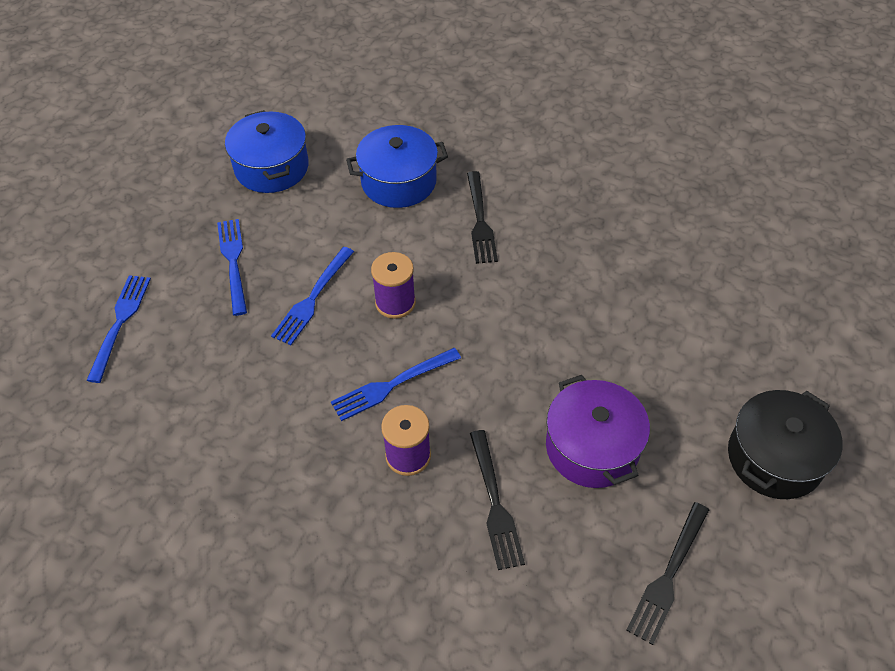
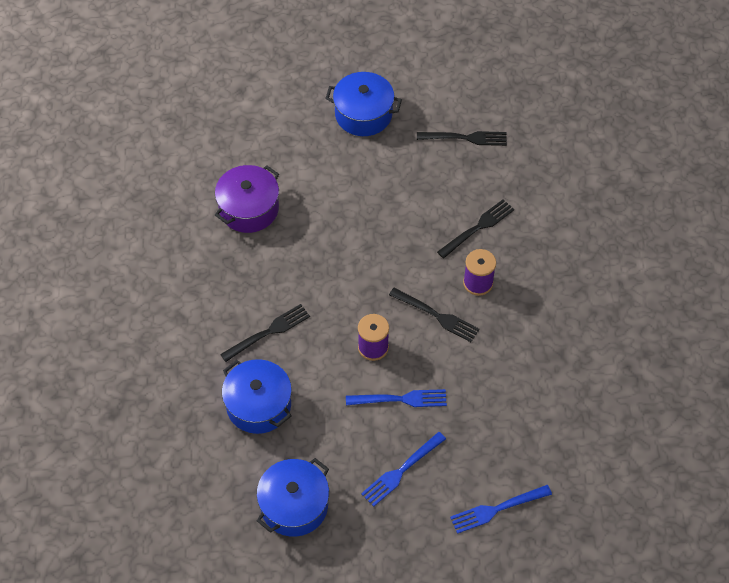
camera: 120 degrees left, 5 degrees up
blue fork [331,348,461,421] -> black fork [389,288,479,342]
purple pot [546,375,650,488] -> purple pot moved to [215,165,279,233]
black pot [728,390,843,499] -> blue pot [325,72,402,136]

